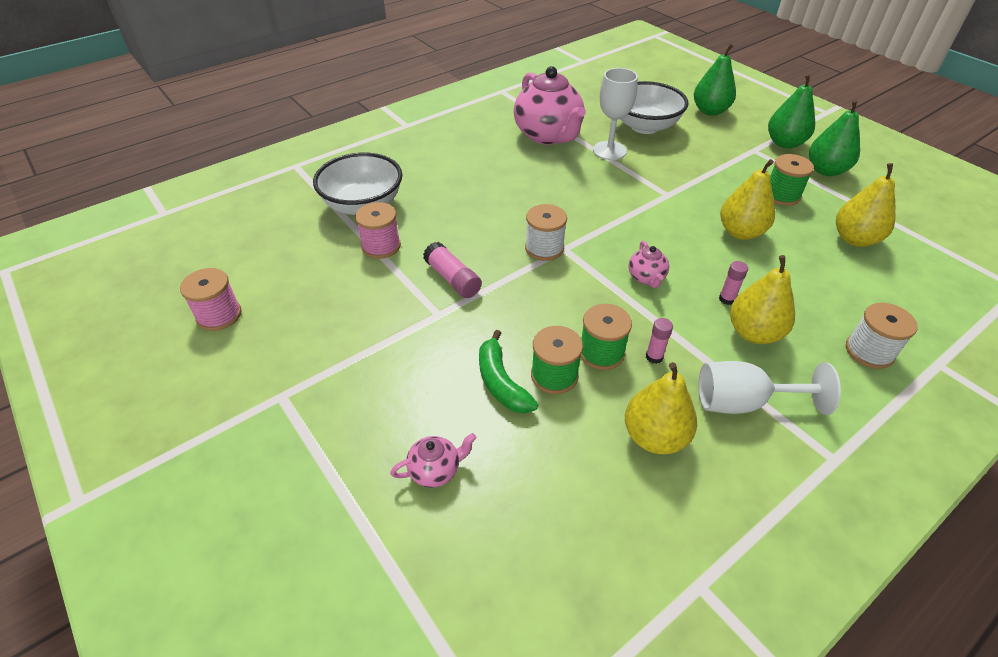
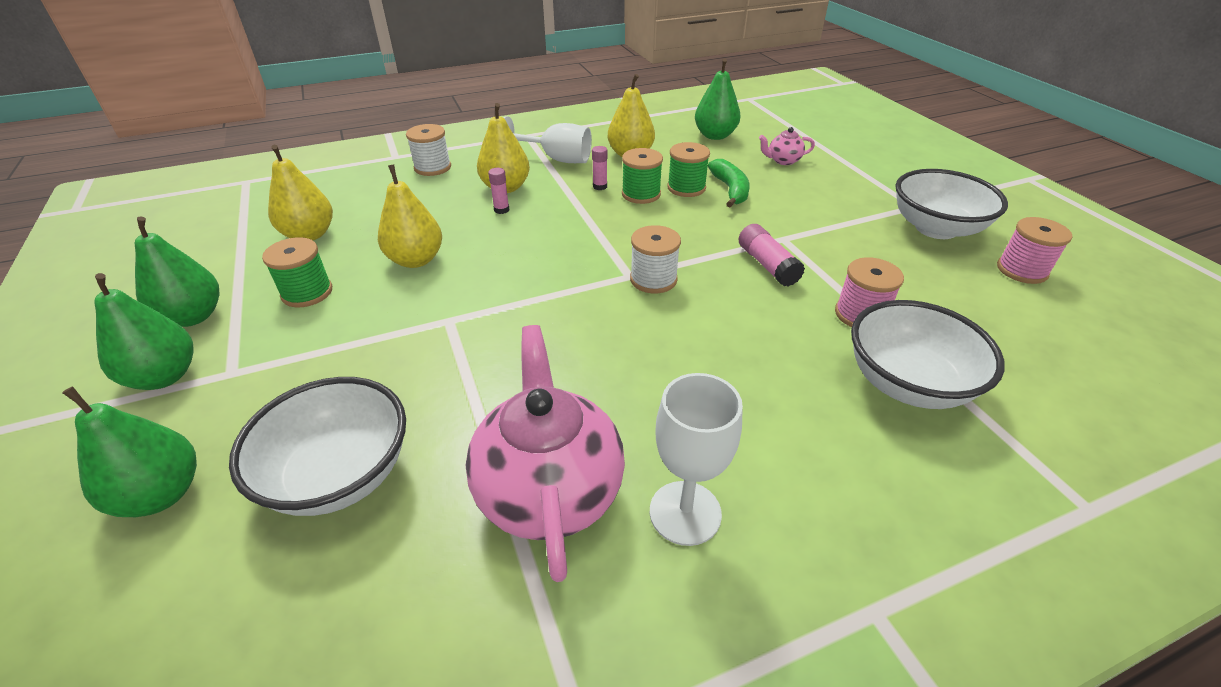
camera: 165 degrees left, 5 degrees down
white goblet [593,68,638,160] -> white goblet moved to [650,373,743,546]
pink teapot [628,241,669,288] -> none
none -> green pear [695,59,741,140]
none -> white bowl [895,169,1008,239]

